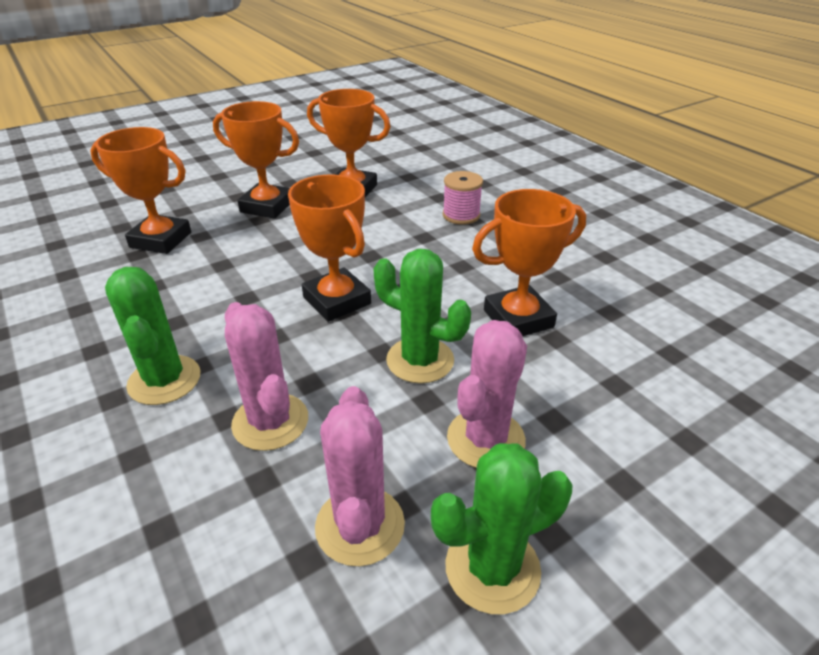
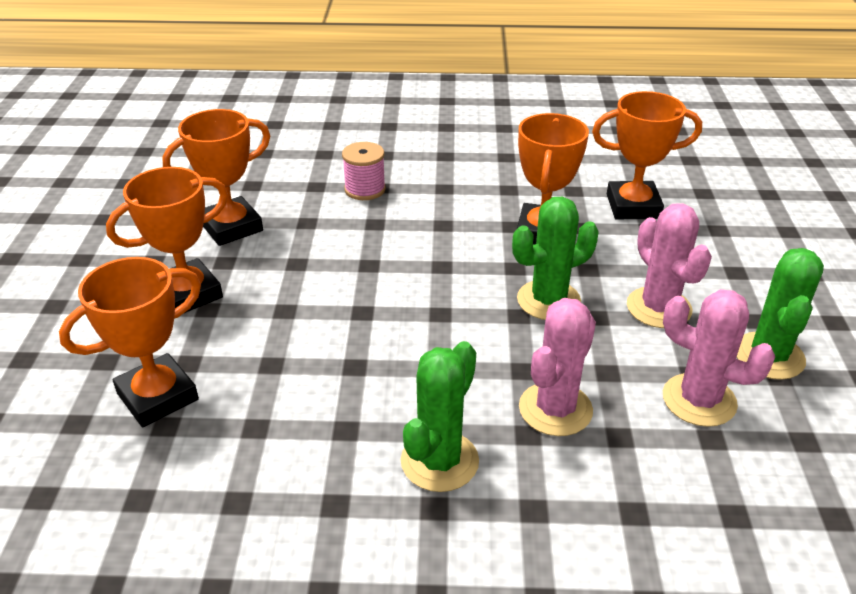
camera: 55 degrees left, 0 degrees up
green cactus [105,267,200,405] -> green cactus turned 75 degrees counterclockwise [401,341,479,492]
pink cactus [225,302,308,451] -> pink cactus turned 60 degrees counterclockwise [519,298,596,436]
orange trophy [288,174,371,322] -> orange trophy moved to [592,91,702,219]

